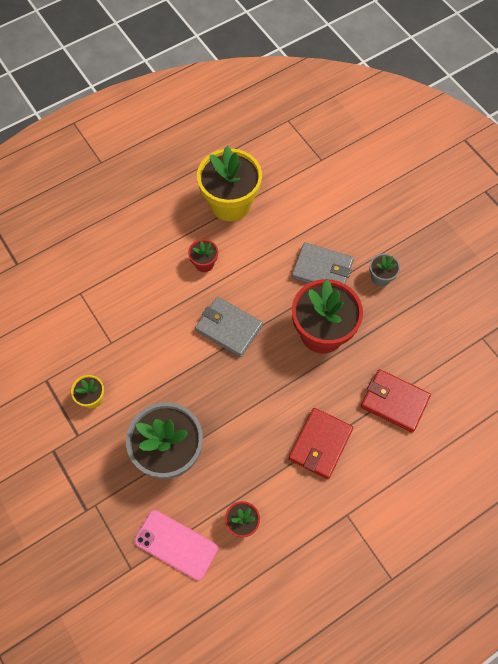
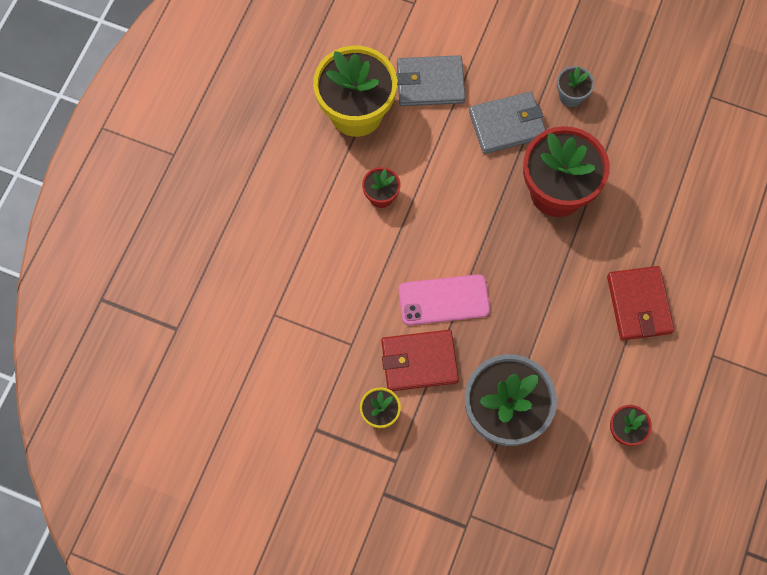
camera: 35 degrees left, 5 degrees up
pink phone [134,510,218,580] -> pink phone moved to [398,274,490,325]
grey wallet [195,297,263,357] -> grey wallet moved to [396,55,465,106]
red wallet [361,369,431,433] -> red wallet moved to [382,330,459,391]

